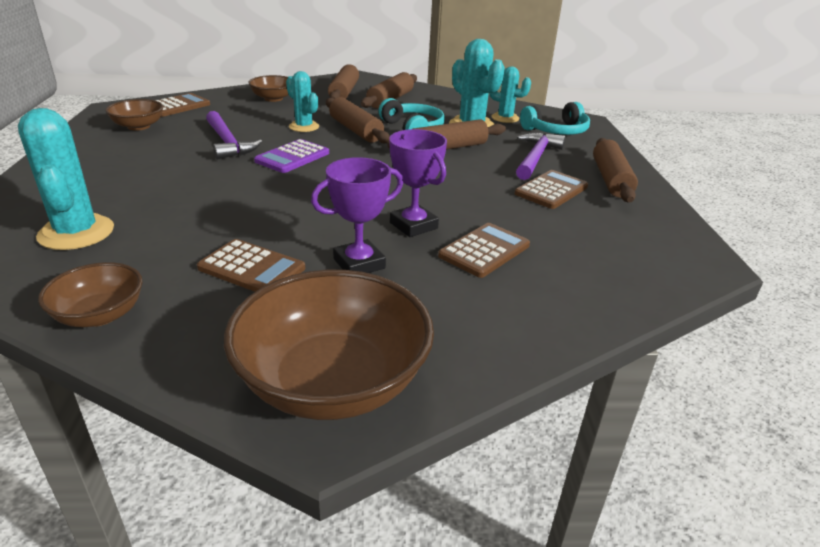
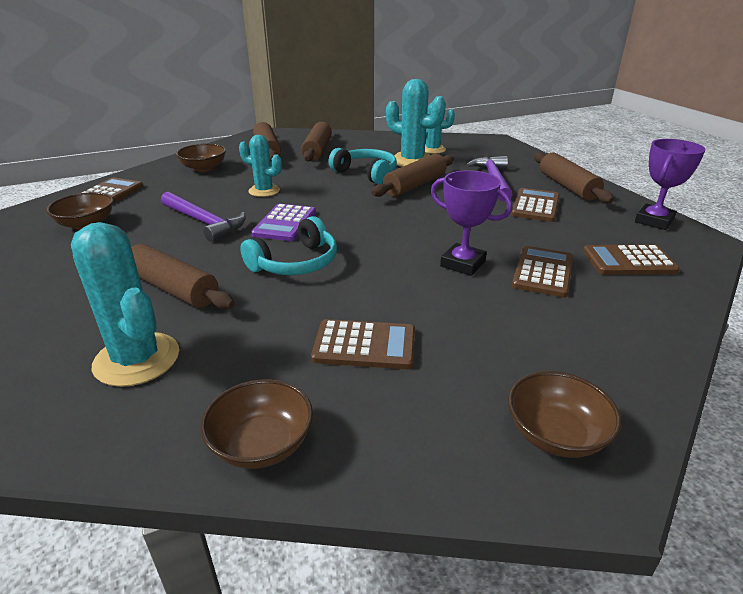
camera: 20 degrees left, 0 degrees up
brown bowl [224,270,434,420] -> brown bowl [508,371,621,458], size x0.53
purple trophy [311,157,403,273] -> purple trophy moved to [635,139,706,230]
brown rolling pin [326,97,390,143] -> brown rolling pin moved to [131,244,235,309]
turquoise headphones [520,102,590,135] -> turquoise headphones moved to [240,216,337,275]
none -> brown calculator [583,245,680,275]

